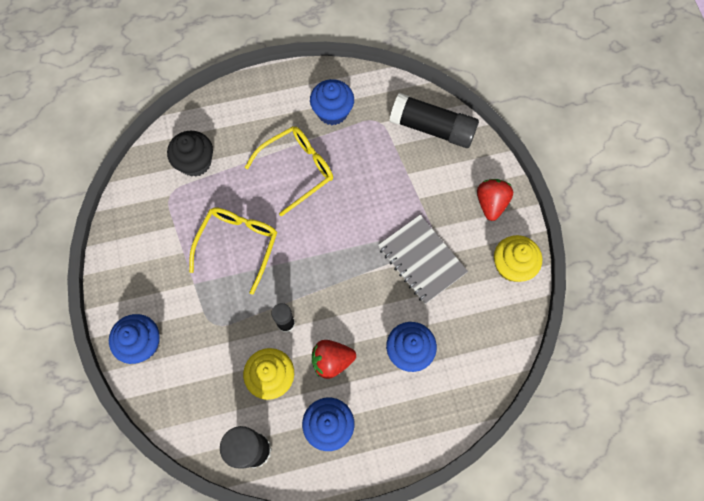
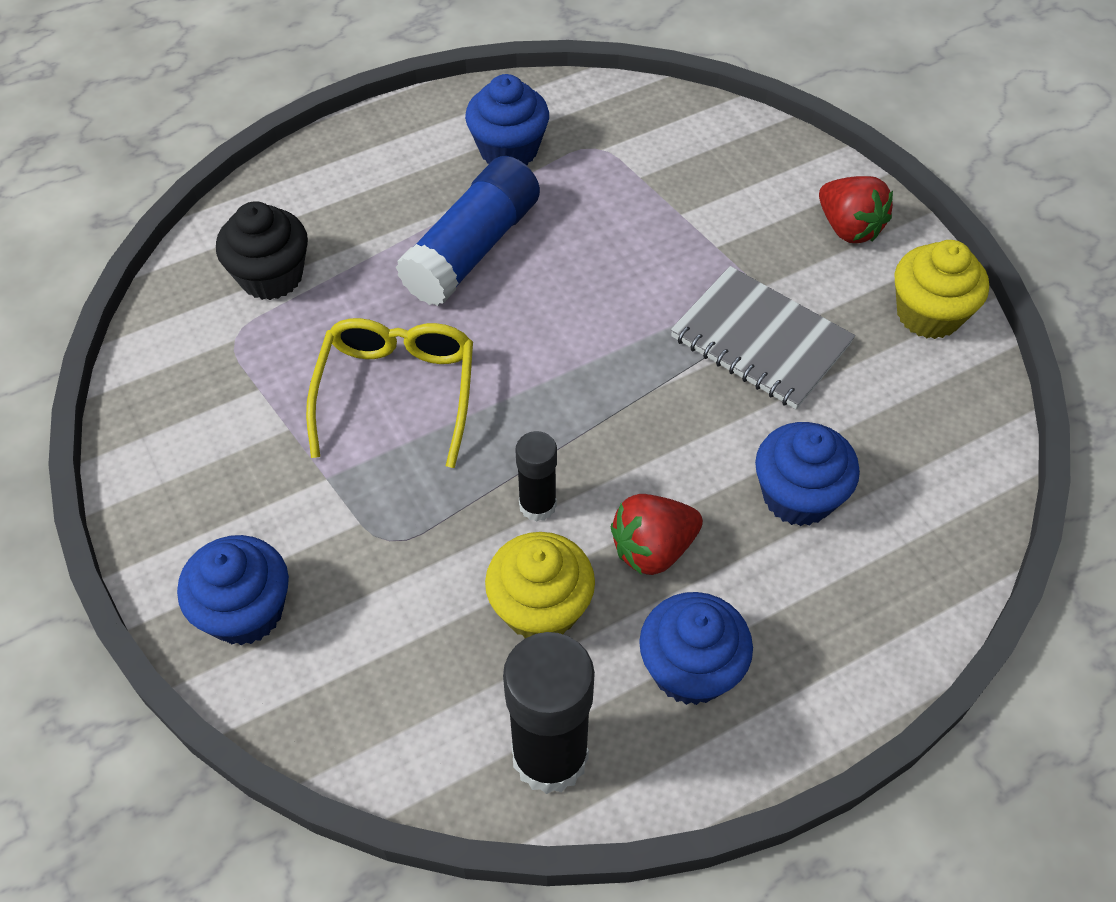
camera: 15 degrees left, 15 degrees down
yellow glasses [245,126,333,217] -> blue glue stick [396,156,540,306]
black glue stick [389,93,479,148] -> none
red strawberry [477,179,513,221] -> red strawberry turned 150 degrees clockwise [819,176,893,243]

